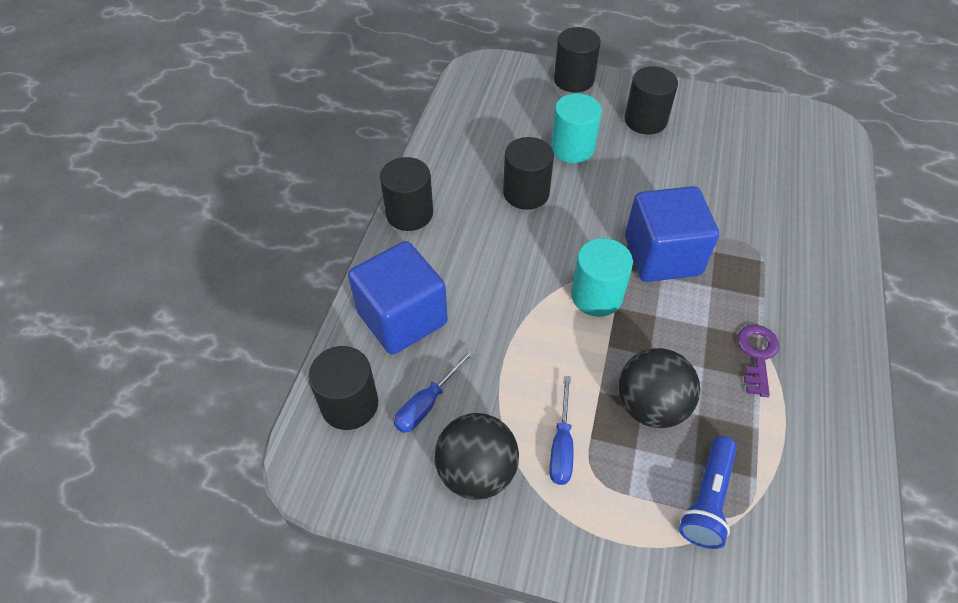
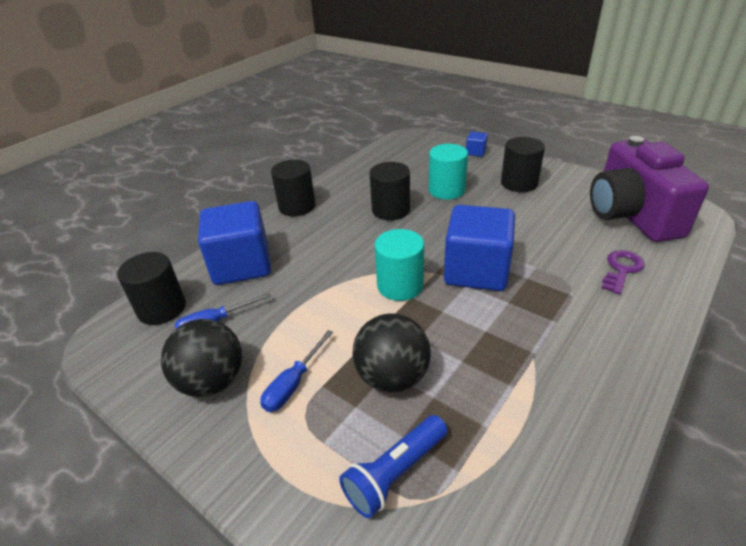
camera: 25 degrees right, 15 degrees down
black cylinder [554,27,601,93] -> blue cube [466,132,488,157]
purple key [737,325,779,397] -> purple key moved to [602,250,645,294]
none -> purple camera [590,136,709,242]

